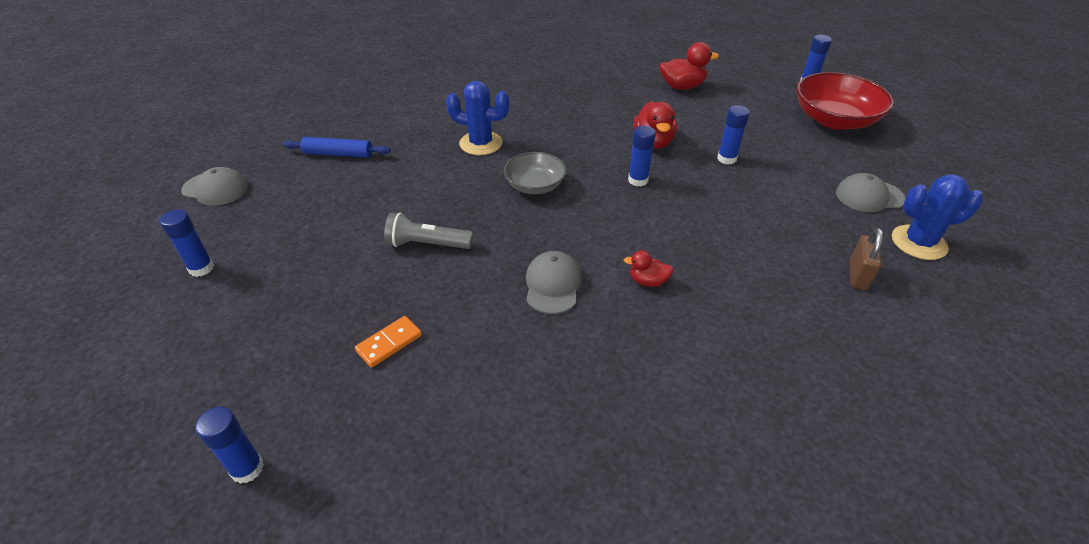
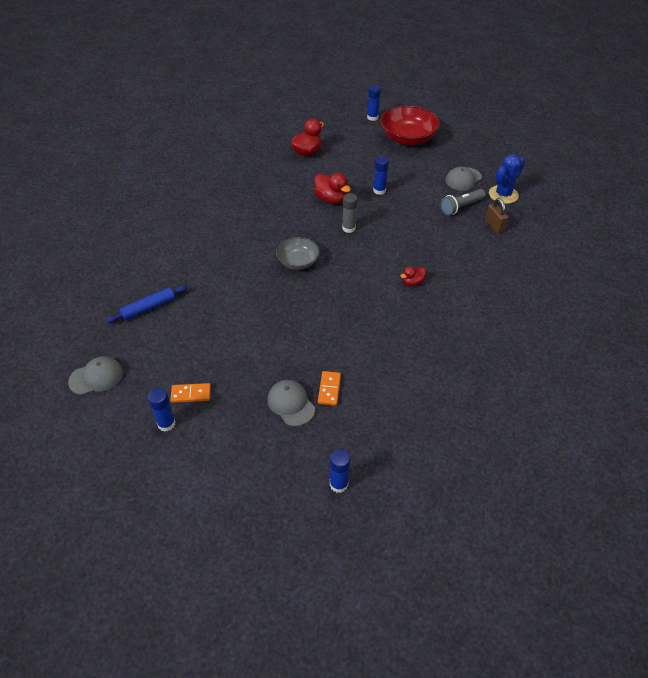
camera: 40 degrees left, 5 degrees up
grey flashlight [384,213,473,249] -> grey flashlight moved to [441,189,486,215]
blue cactus [446,81,510,155] -> none
grey cap [526,251,582,314] -> grey cap moved to [267,380,315,426]
blue glue stick [628,126,656,186] -> grey glue stick [342,193,358,233]
none -> orange domino [170,383,211,403]

